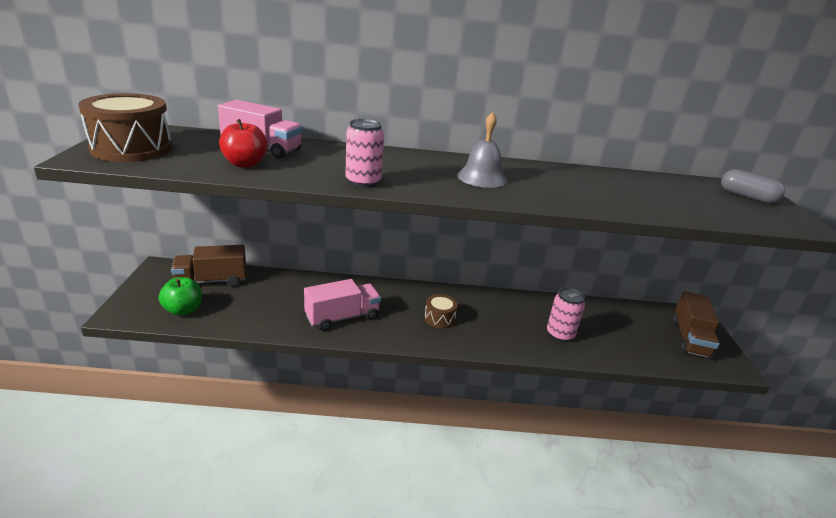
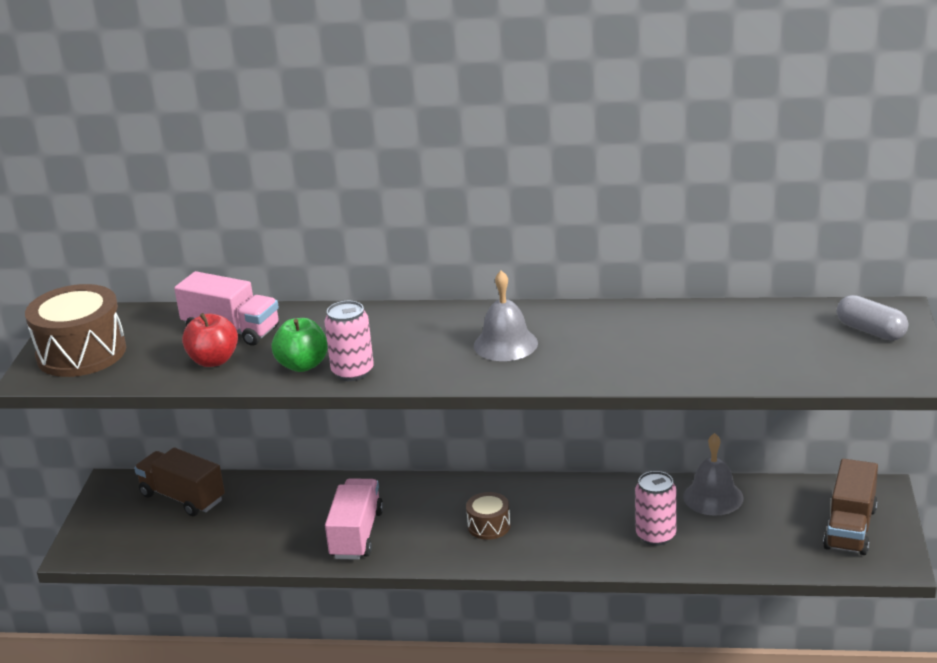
camera: 10 degrees right, 0 degrees up
green apple [159,277,202,316] -> green apple moved to [272,318,328,372]
brown truck [171,245,246,287] -> brown truck turned 45 degrees clockwise [134,447,225,516]
pink truck [304,279,381,331] -> pink truck turned 60 degrees counterclockwise [325,478,383,560]
none -> grey bell [683,433,744,516]

